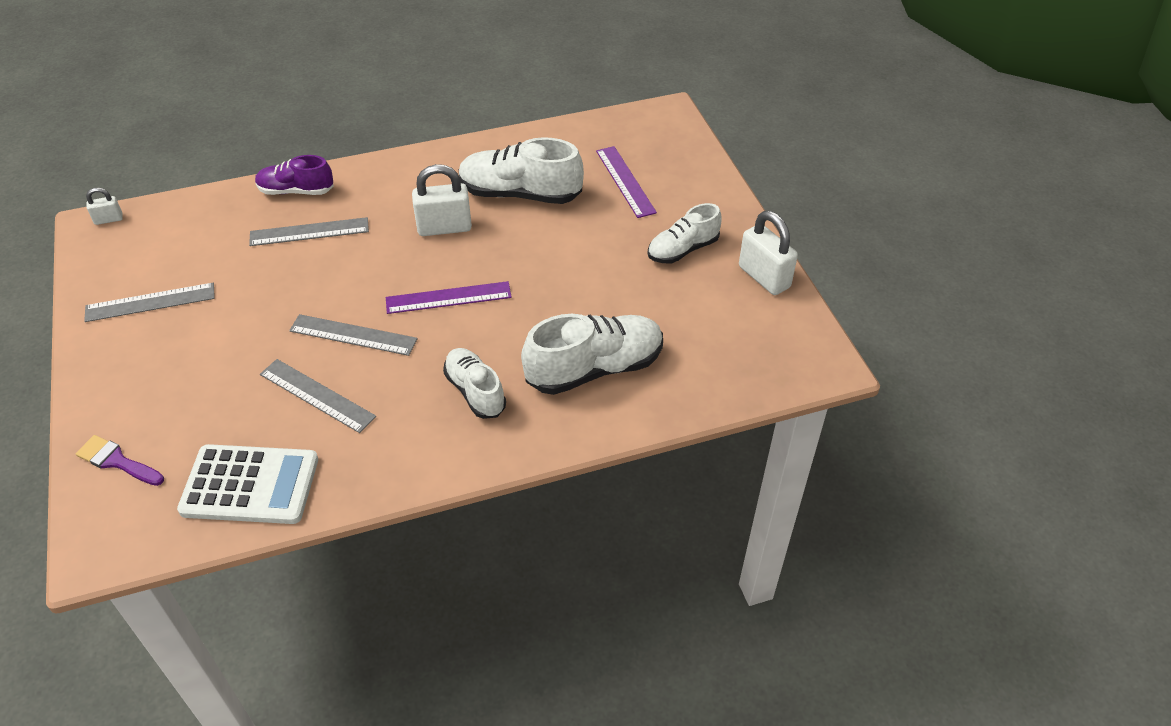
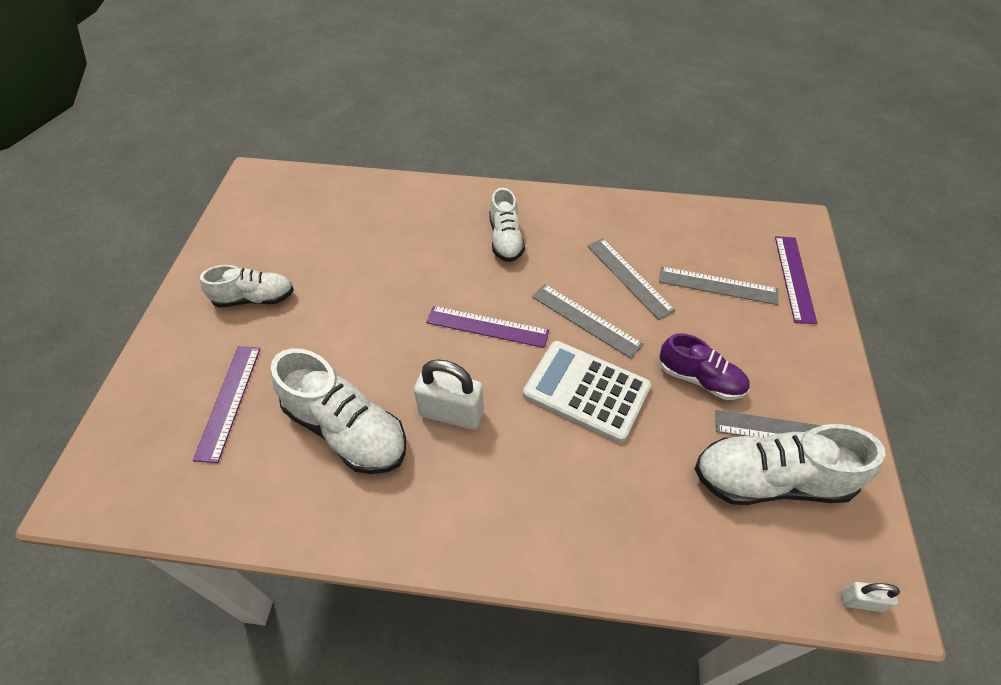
camera: 155 degrees left, 5 degrees up
purple brush [76,435,164,486] -> purple ruler [775,236,817,324]
white calculator [177,444,318,524] -> white calculator moved to [523,341,651,443]
grey ruler [249,217,369,246] -> grey ruler moved to [659,267,778,305]
purple shoe [255,155,334,195] -> purple shoe moved to [659,333,750,400]
white shoe [521,314,663,395] -> white shoe moved to [695,424,886,505]
white padlock [739,211,798,295] -> none

